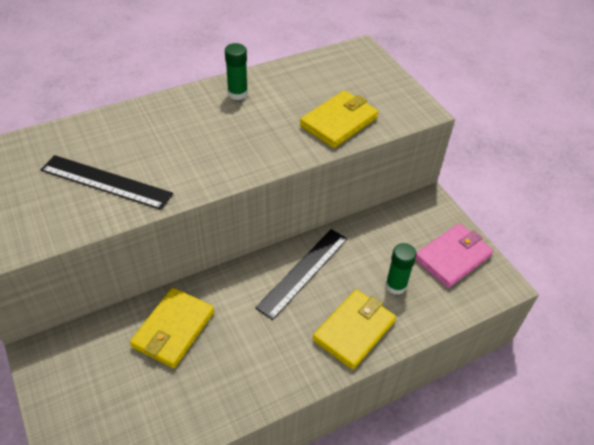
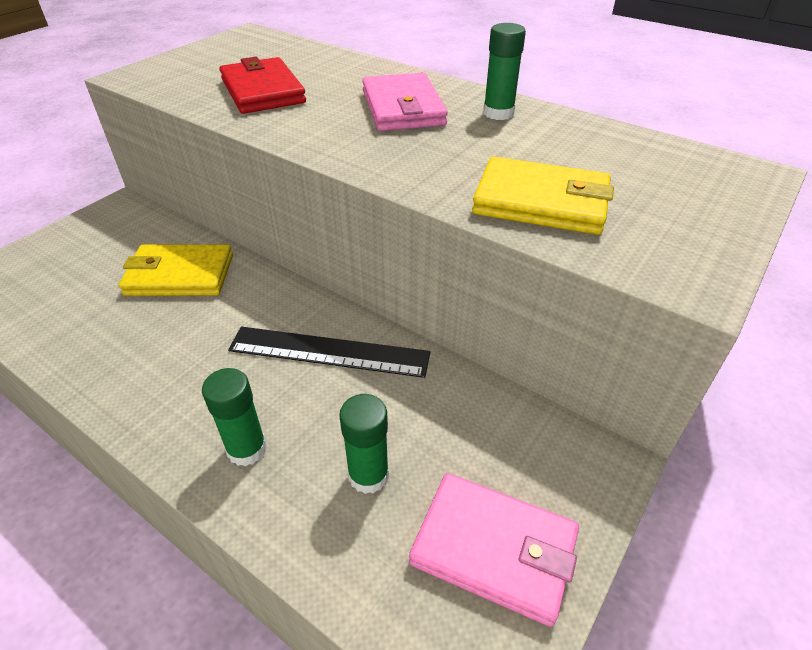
camera: 65 degrees right, 5 degrees down
black ruler [41,155,173,210] -> red wallet [219,57,306,114]
yellow wallet [313,289,396,370] -> green glue stick [202,368,267,466]
none -> pink wallet [362,73,448,131]

